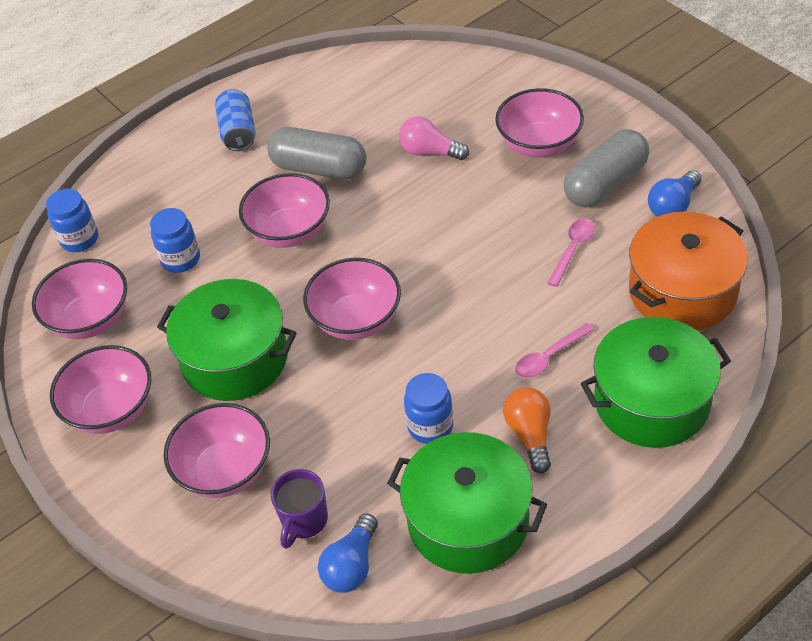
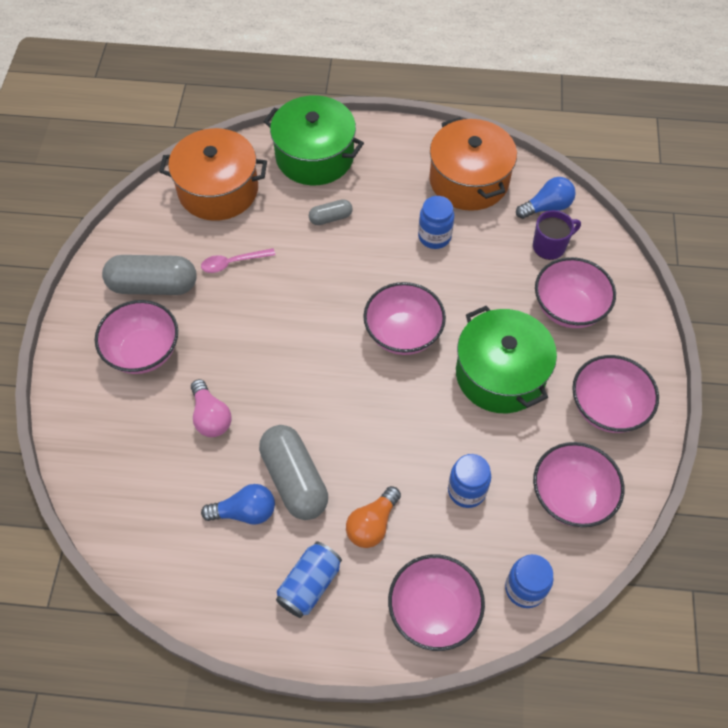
camera: 140 degrees left, 10 degrees up
pink bowl [239,173,330,248] -> pink bowl moved to [388,554,485,651]
green pot [387,432,547,574] -> orange pot [429,117,517,211]
orange light bulb [503,387,551,473] -> orange light bulb moved to [346,486,401,548]
pink spoon [515,323,594,378] -> grey capsule [309,199,353,225]
blue light bulb [648,170,702,217] -> blue light bulb moved to [201,484,275,525]

